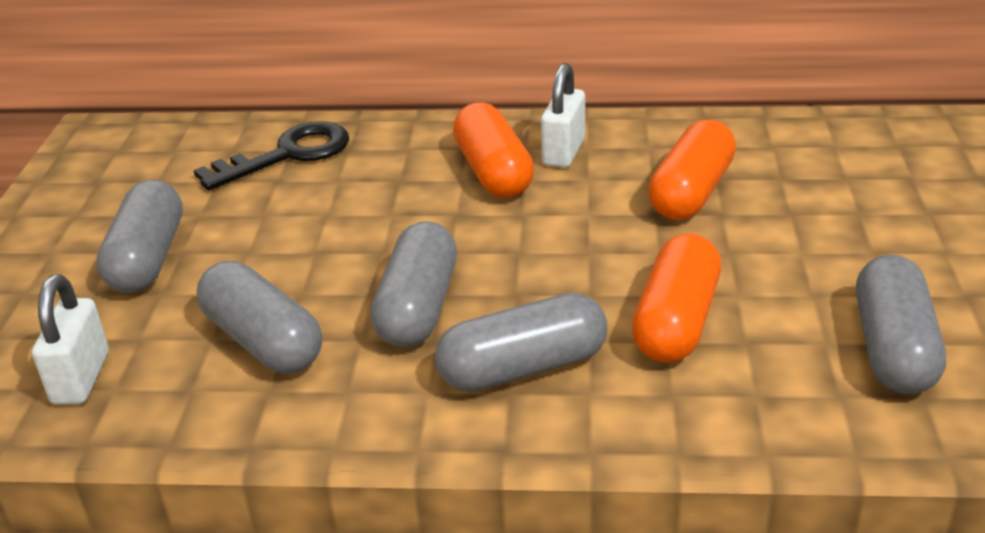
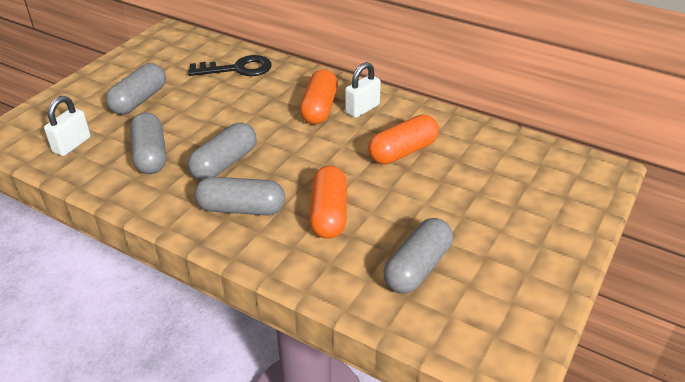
camera: 25 degrees right, 5 degrees up
orange capsule [632,233,721,363] -> orange capsule turned 45 degrees counterclockwise [309,165,347,239]

